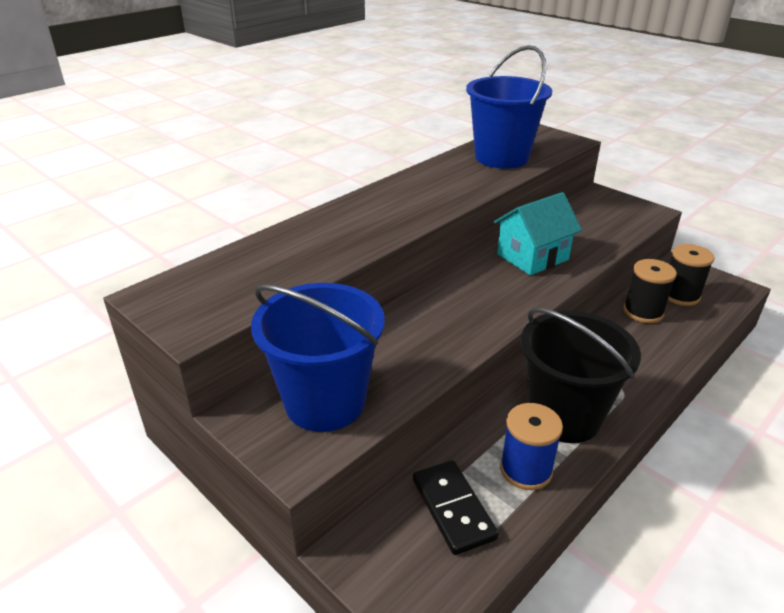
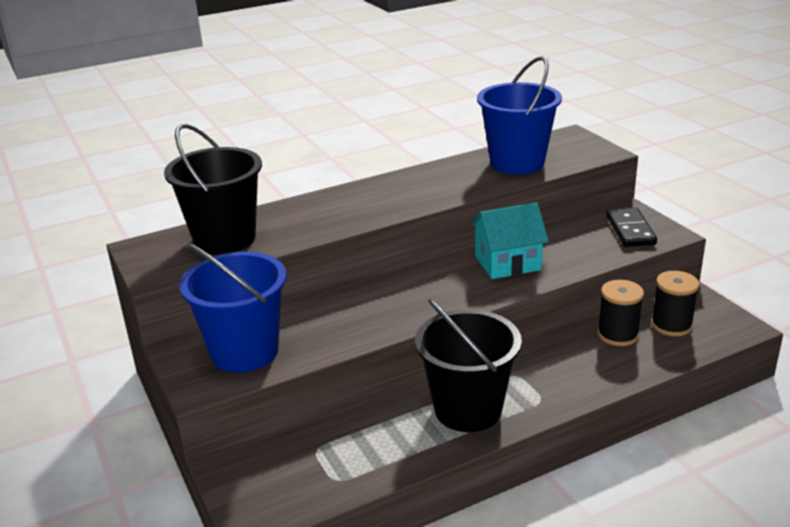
camera: 20 degrees right, 5 degrees down
black domino [413,460,499,555] -> black domino moved to [606,208,657,247]
blue spool [500,403,563,490] -> none
none -> black bucket [164,124,262,254]

